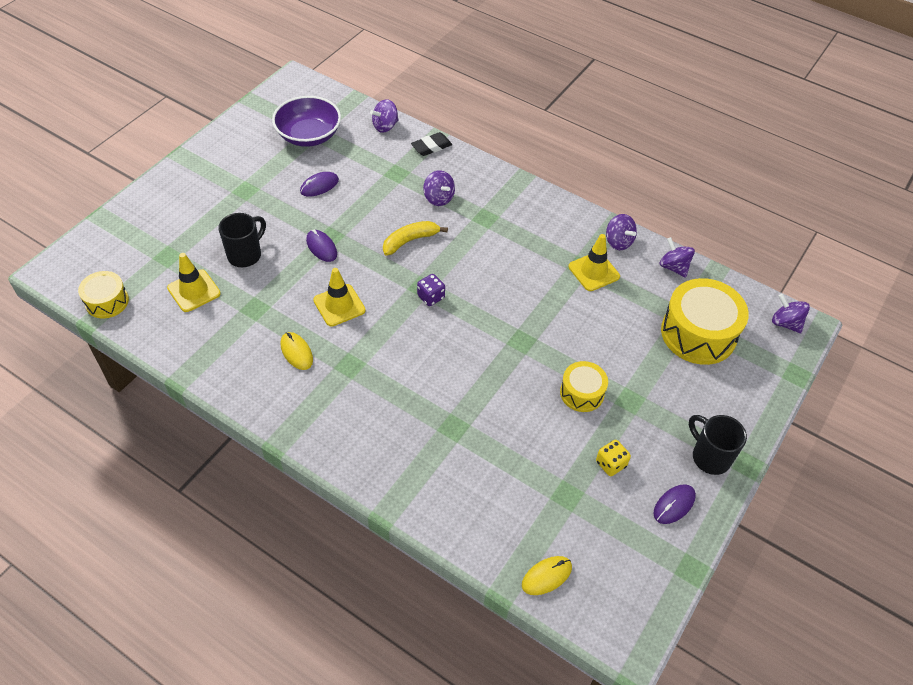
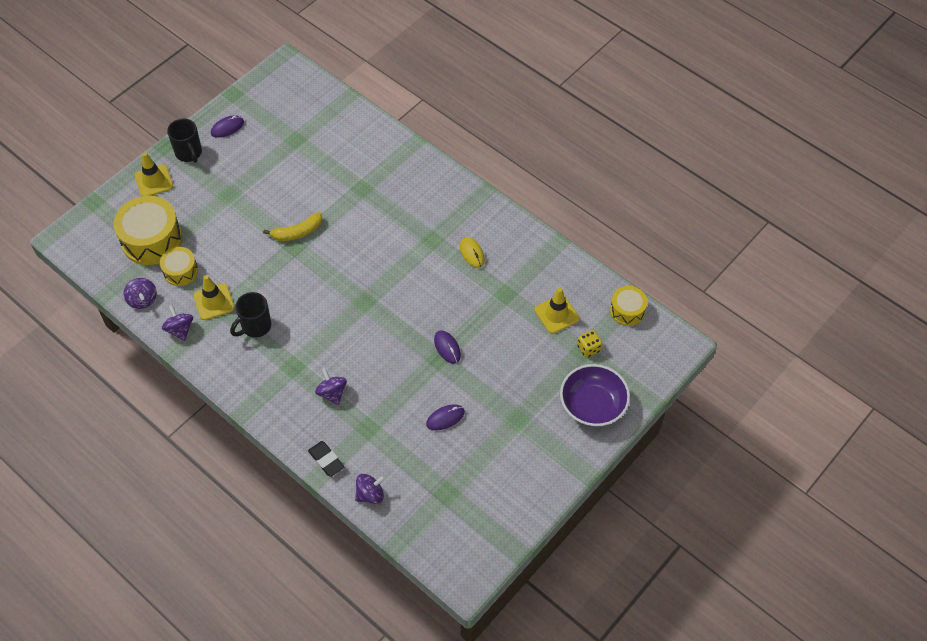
camera: 170 degrees left, 5 degrees up
black mug [218,213,266,267] -> black mug moved to [230,292,272,337]
purple bowl [272,96,341,147] -> purple bowl moved to [560,364,630,427]
yellow traffic cone [313,268,366,327] -> yellow traffic cone moved to [135,152,173,196]
yellow banana [383,221,448,256] -> yellow banana moved to [263,212,322,241]
black eraser [411,132,452,156] -> black eraser turned 75 degrees clockwise [308,441,344,477]
purple dice [417,274,445,306] -> none
yellow mouse [522,556,572,595] -> none
yellow drum [560,361,608,412] -> yellow drum moved to [160,247,198,286]
yellow dice [596,440,631,476] -> yellow dice moved to [577,330,602,357]
purple spinning top [772,294,810,333] -> none

